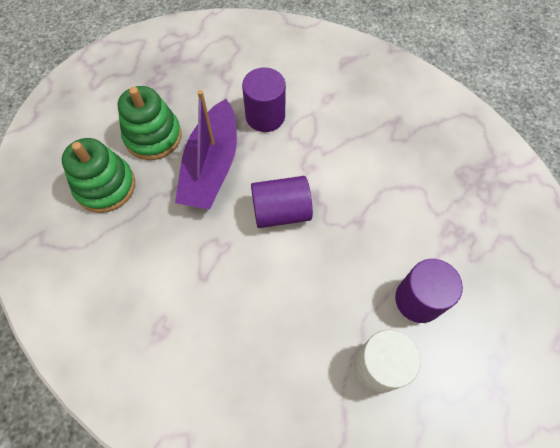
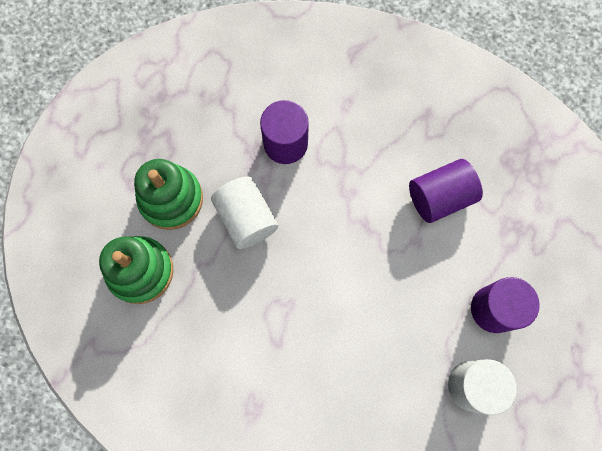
camera: 15 degrees left, 10 degrees up
purple boat [175,90,237,210] -> white cylinder [211,176,278,249]
purple cylinder [251,176,313,228] -> purple cylinder moved to [409,159,483,223]

